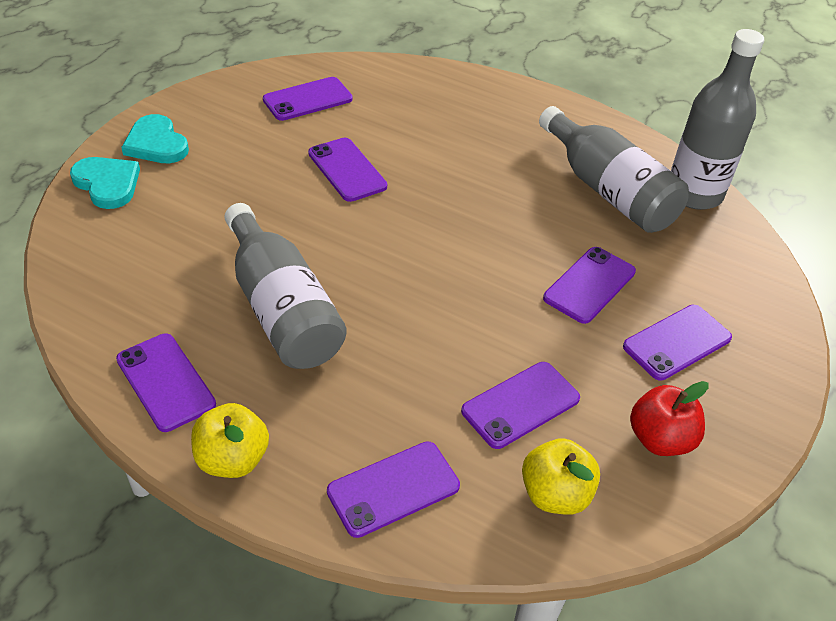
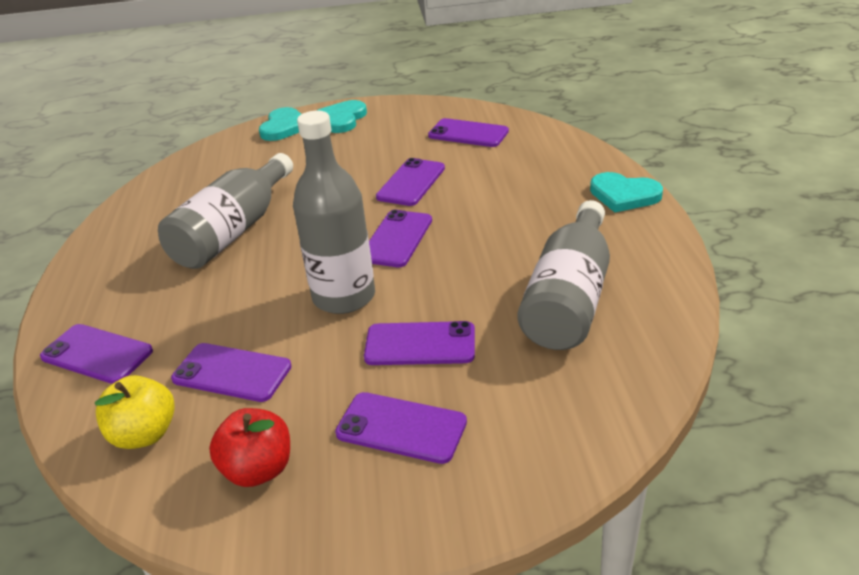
camera: 60 degrees right, 10 degrees down
purple phone [116,333,216,432] -> purple phone moved to [369,210,432,267]
yellow apple [191,403,269,478] -> none
grey bottle [671,29,764,210] -> grey bottle moved to [293,111,375,314]
none -> turquoise heart [590,172,663,213]

